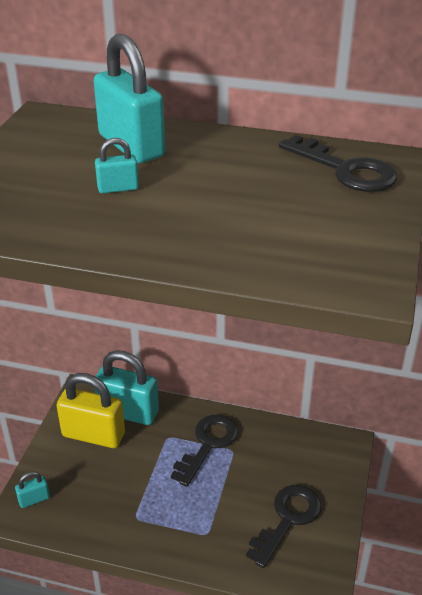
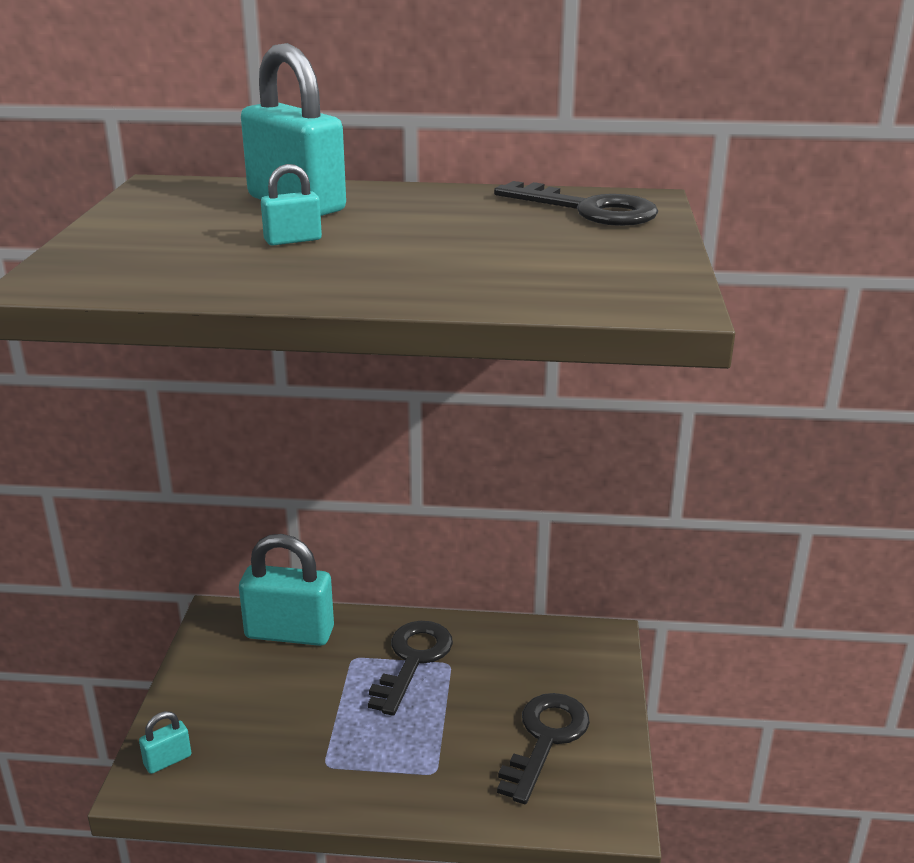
camera: 10 degrees left, 10 degrees down
yellow padlock [57,373,125,448] -> none

